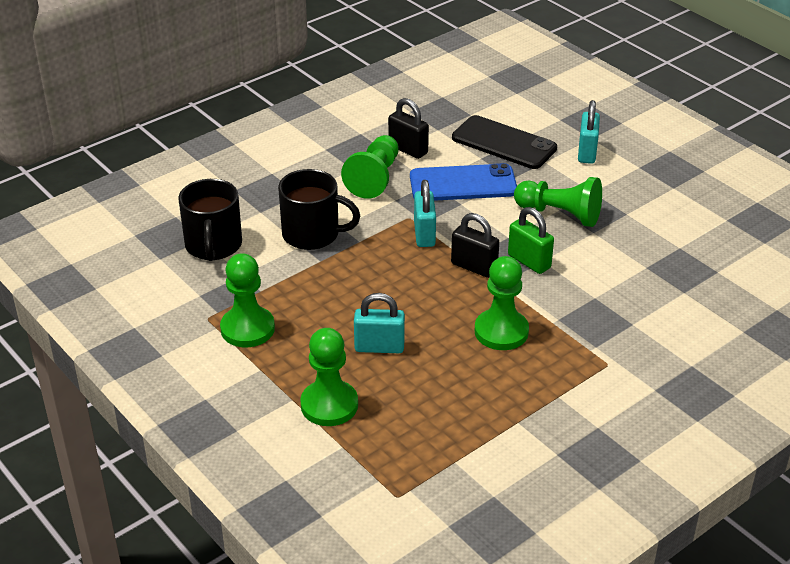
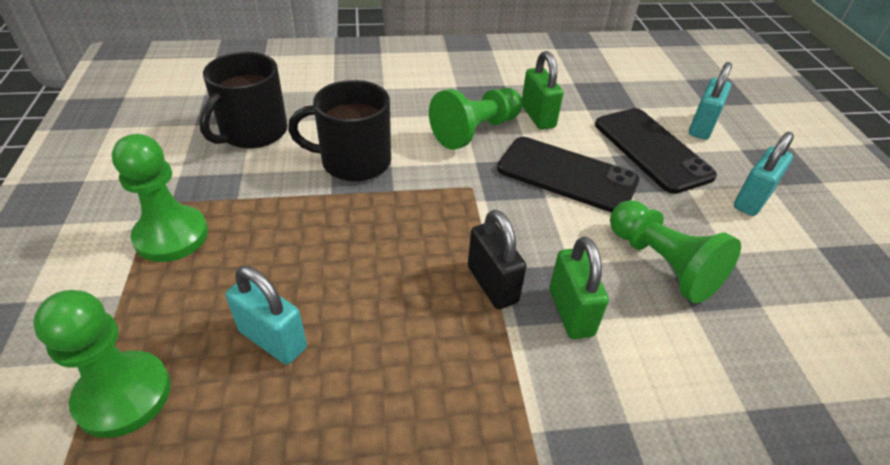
camera: 30 degrees right, 5 degrees up
black mug [278,169,360,250] -> black mug turned 135 degrees clockwise [288,80,391,182]
black padlock [388,98,429,159] -> green padlock [522,51,564,130]
blue phone [410,163,517,201] -> black phone [497,137,639,213]
turquoise padlock [414,180,436,247] -> turquoise padlock moved to [689,62,732,140]
green pawn [475,256,529,350] -> none

